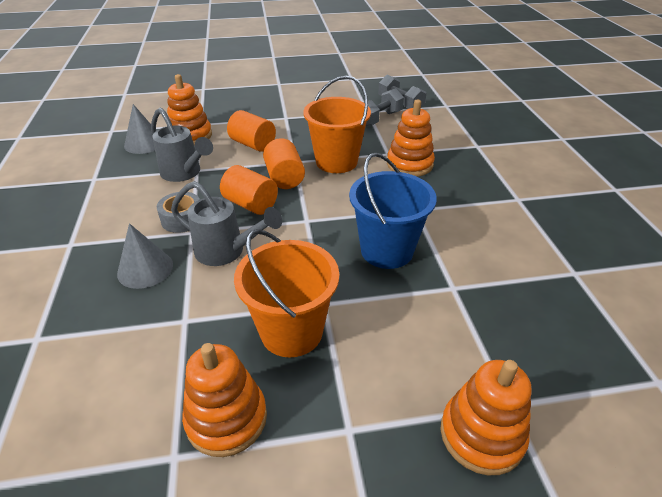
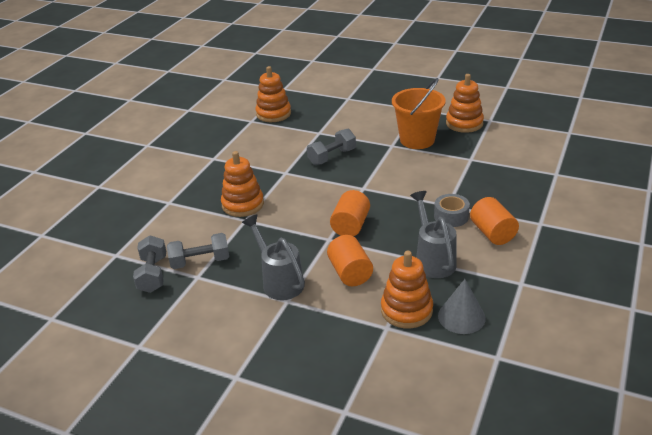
camera: 145 degrees left, 5 degrees down
grey cone [117,223,173,289] -> none
grey watering can [171,181,282,266] -> grey watering can moved to [242,215,305,300]
orange cylinder [220,165,278,215] -> orange cylinder moved to [470,197,519,245]
orange bucket [303,76,371,173] -> none
blue bucket [349,152,437,269] -> grey dumbbell [307,129,356,165]
orange stacking toy [440,360,532,475] -> orange stacking toy moved to [256,66,291,122]

